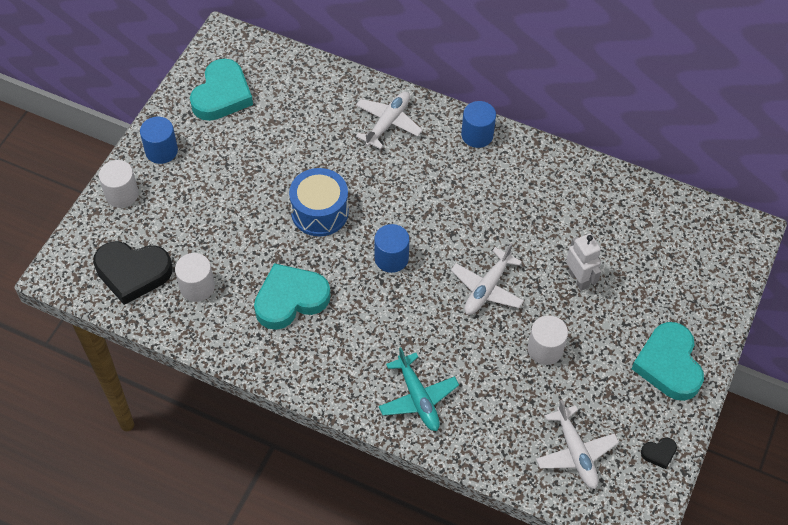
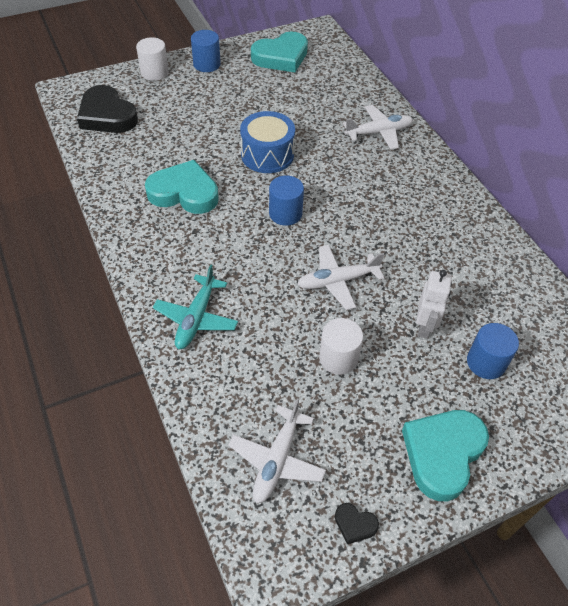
camera: 40 degrees right, 5 degrees down
white cylinder [175,253,215,302] -> none
blue cylinder [461,101,496,148] -> blue cylinder moved to [467,323,519,379]

